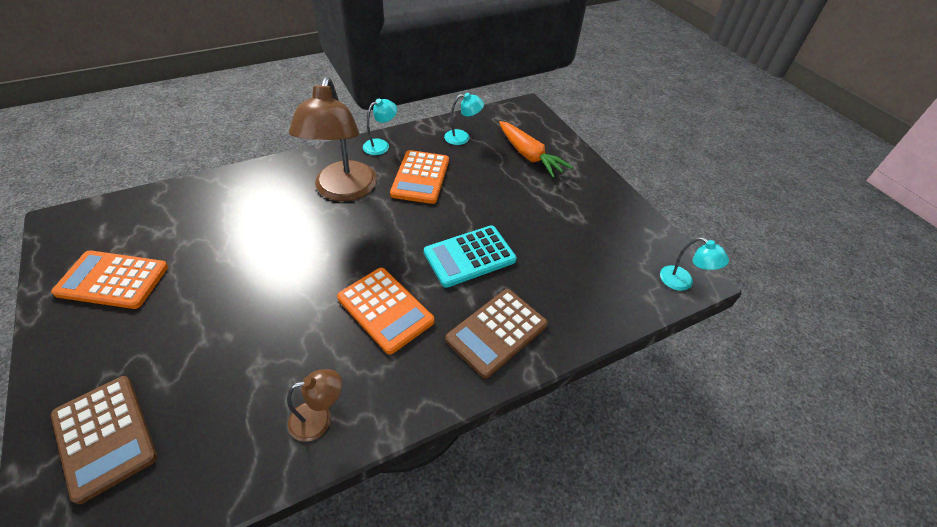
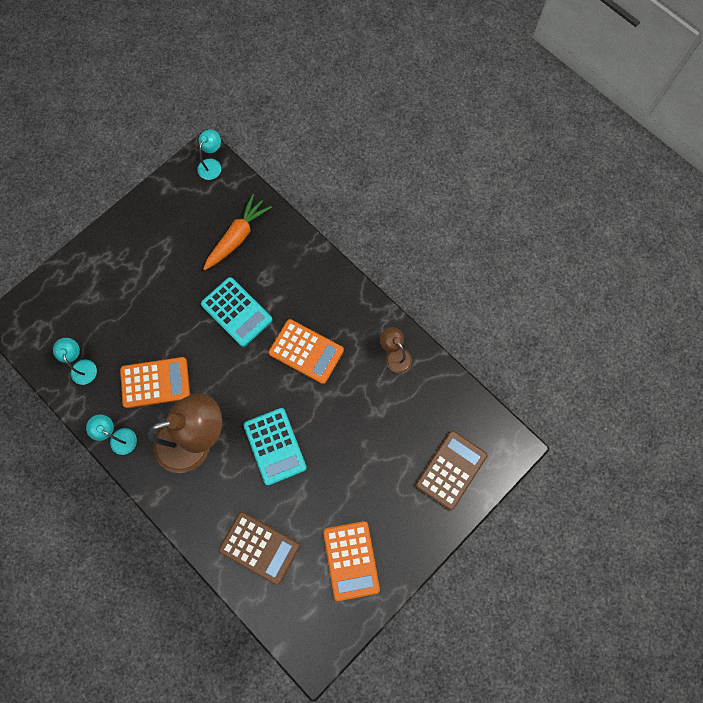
camera: 105 degrees left, 25 degrees up
orange calculator [337,268,434,354] -> orange calculator turned 90 degrees clockwise [269,319,344,384]
brown calculator [445,289,548,378] -> brown calculator moved to [219,512,300,585]
orange carrot [499,121,573,178] -> orange carrot moved to [203,194,272,270]
none -> turquoise calculator [244,408,307,486]

